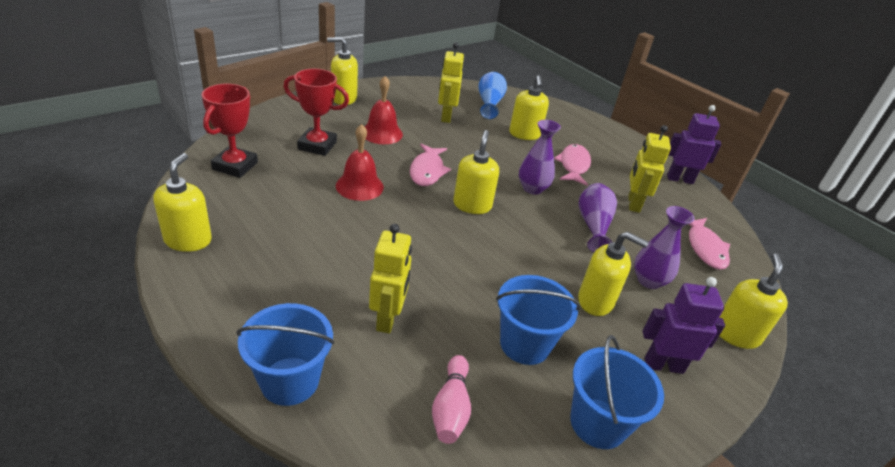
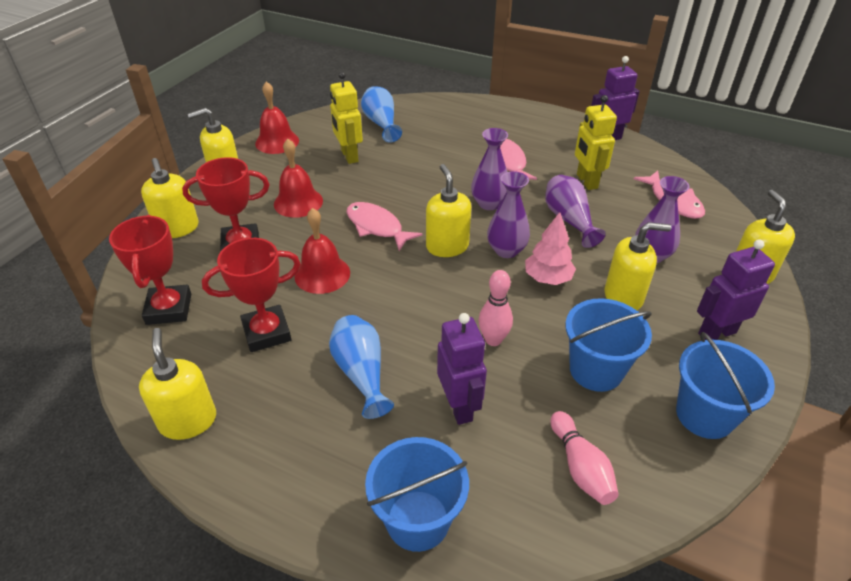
camera: 20 degrees left, 5 degrees up
yellow robot [369,224,412,334] -> purple robot [437,313,487,425]
pink fish [410,144,451,186] -> pink fish turned 150 degrees clockwise [346,202,422,251]
yellow soap dispenser [509,75,549,140] -> yellow soap dispenser moved to [141,158,199,238]
none -> red trophy [202,238,301,352]
none -> red bell [255,81,299,154]
none -> blue vase [329,315,394,419]
none -> pink bowling pin [478,270,513,346]
none -> purple vase [487,171,530,258]
none -> pink tree [525,212,576,285]

